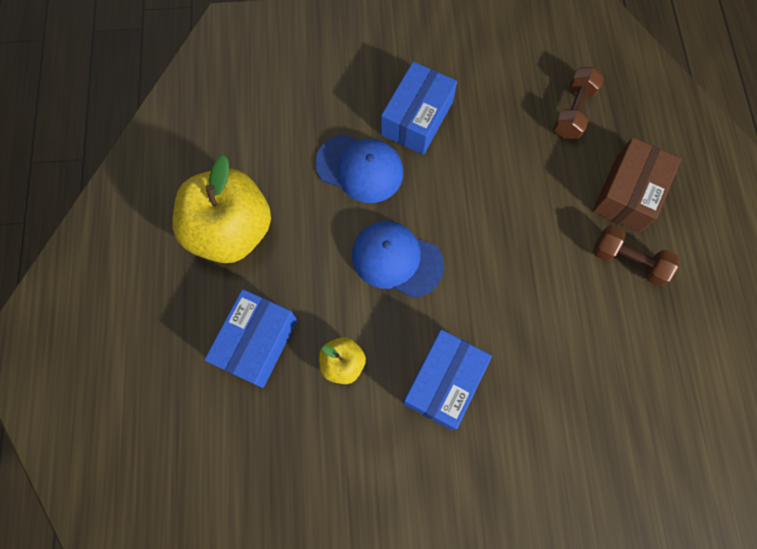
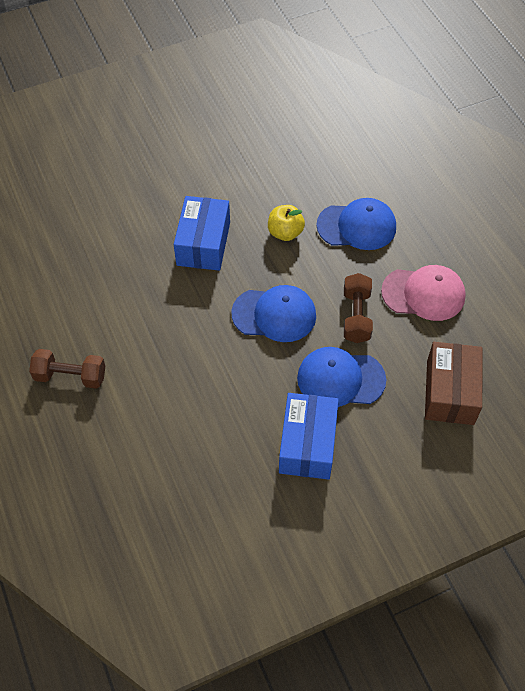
camera: 160 degrees right, 15 degrees down
yellow apple [173,155,271,263] -> pink cap [381,265,466,321]
blue box [204,289,297,388] -> blue cap [316,198,396,250]
brown dumbbell [553,67,604,139] -> brown dumbbell moved to [344,273,373,343]
brown box [592,137,681,233] -> brown box moved to [425,342,483,425]

